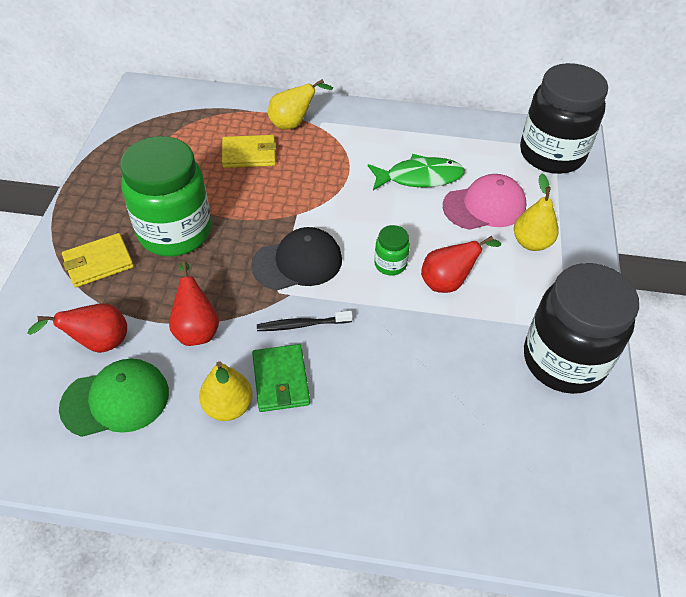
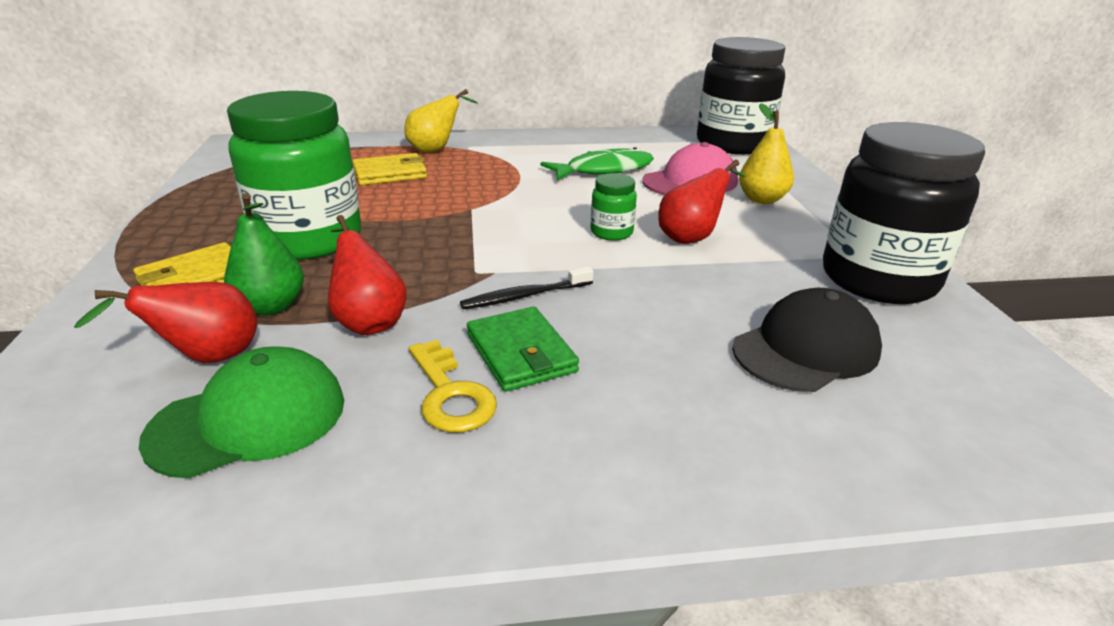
camera: 15 degrees left, 20 degrees down
yellow pear [199,361,253,421] -> yellow key [409,340,497,432]
black cap [251,227,342,290] -> black cap moved to [732,288,882,392]
none -> green pear [224,193,304,315]

